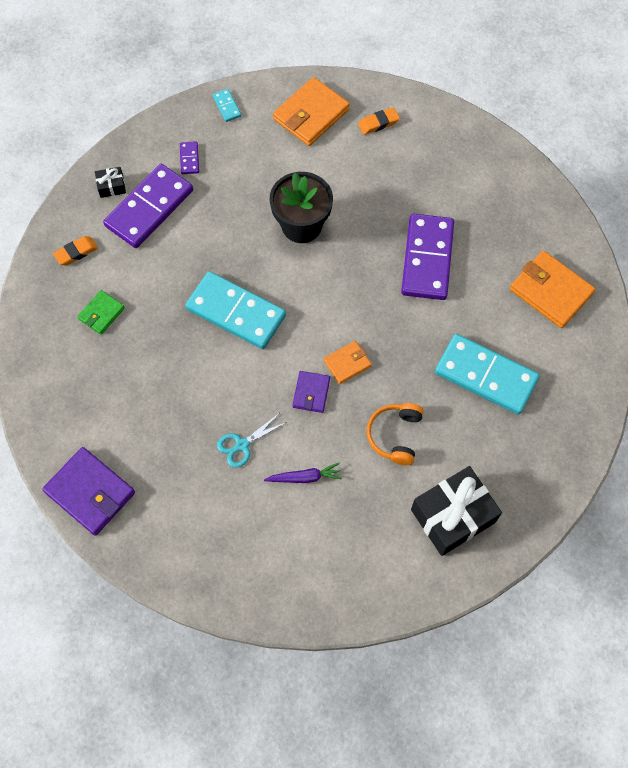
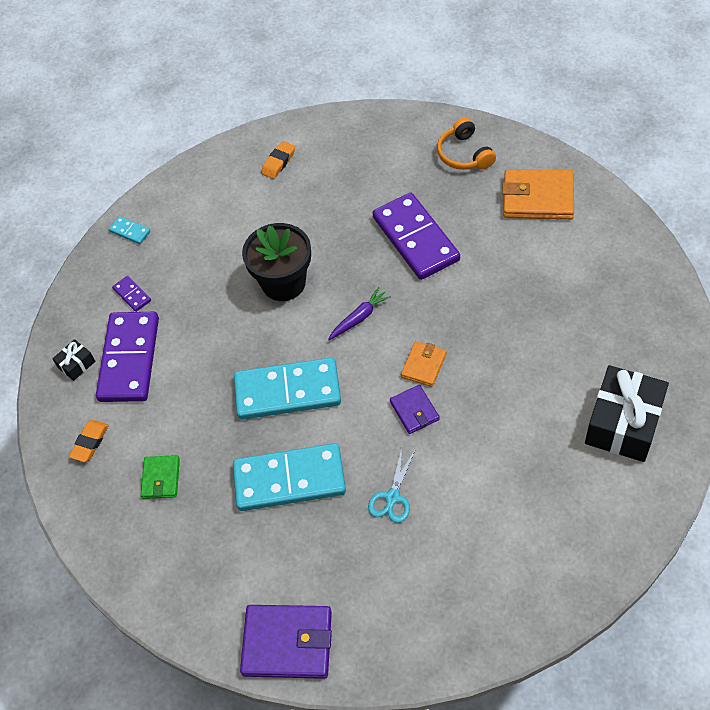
camera: 30 degrees left, 10 degrees down
purple carrot [264,463,342,483] -> purple carrot moved to [328,287,391,340]
orange wallet [273,77,350,146] -> none
orange headphones [367,403,423,465] -> orange headphones moved to [437,118,496,170]
turquoise domino [435,334,540,415] -> turquoise domino moved to [233,443,346,511]

